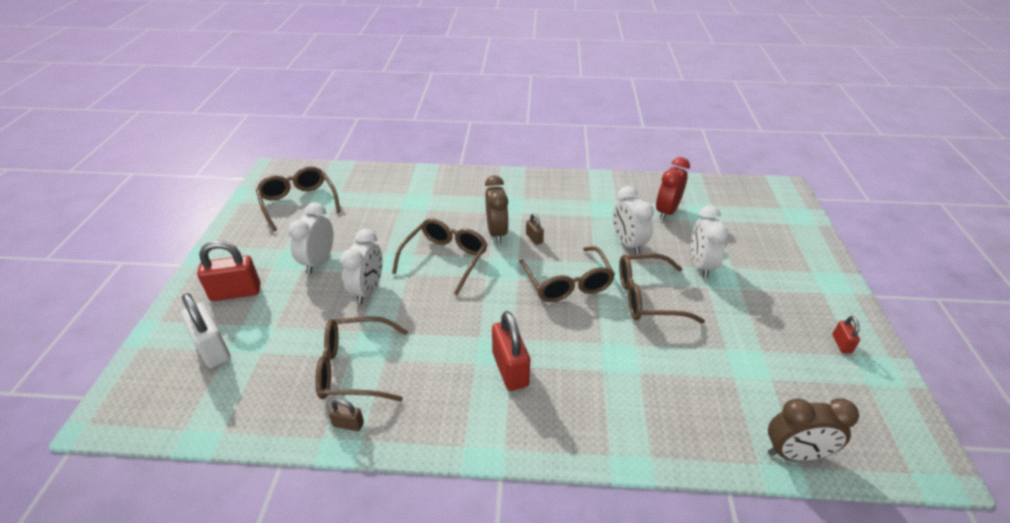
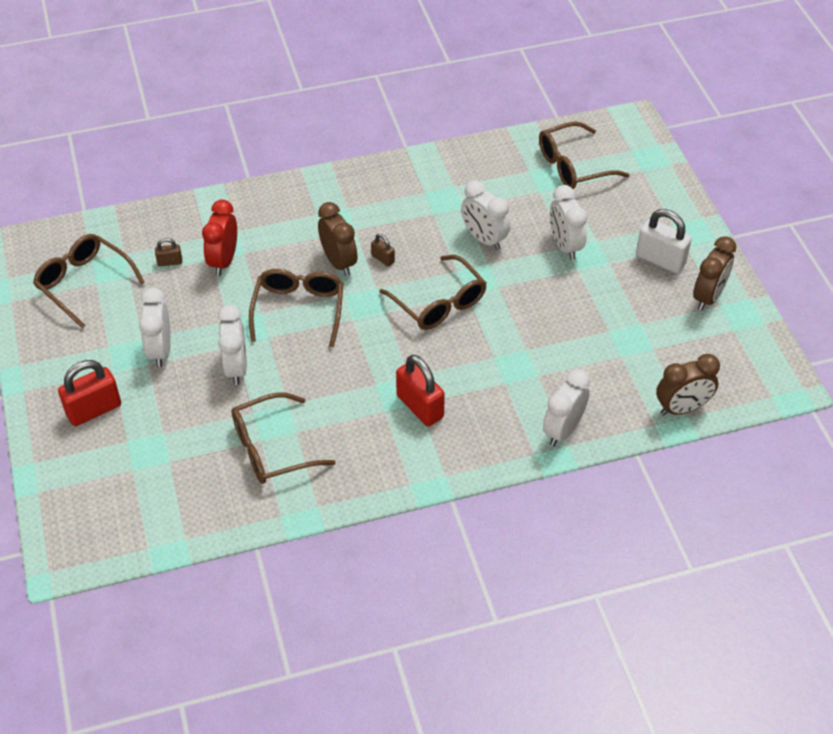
camera: 20 degrees left, 10 degrees up
white padlock [181,293,231,368] -> white padlock moved to [636,209,692,273]
brown padlock [328,399,364,431] -> brown padlock moved to [155,238,182,267]
brown glasses [619,254,705,323] -> brown glasses moved to [539,122,630,189]
red clock [656,157,690,220] -> red clock moved to [202,200,237,276]
red padlock [832,316,860,354] -> brown clock [693,236,736,311]
none -> white clock [543,369,590,446]

